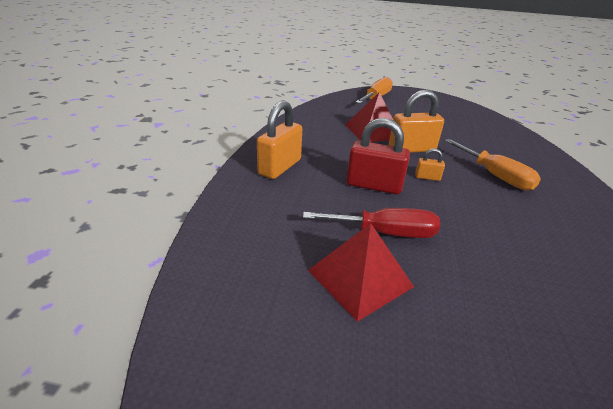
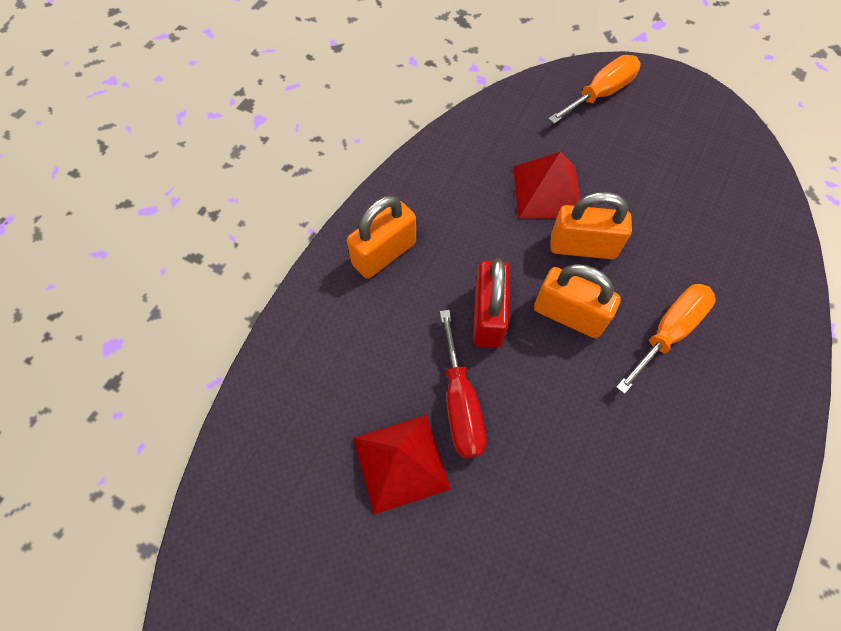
camera: 20 degrees right, 30 degrees up
red screwdriver [303,208,440,238] -> red screwdriver turned 60 degrees clockwise [440,310,487,458]
red padlock [346,118,410,194] -> red padlock turned 60 degrees clockwise [473,258,510,348]
orange padlock [415,148,445,181] -> orange padlock [534,264,621,338], size x2.11
orange screwdriver [444,139,541,191] -> orange screwdriver turned 120 degrees counterclockwise [616,284,716,394]

